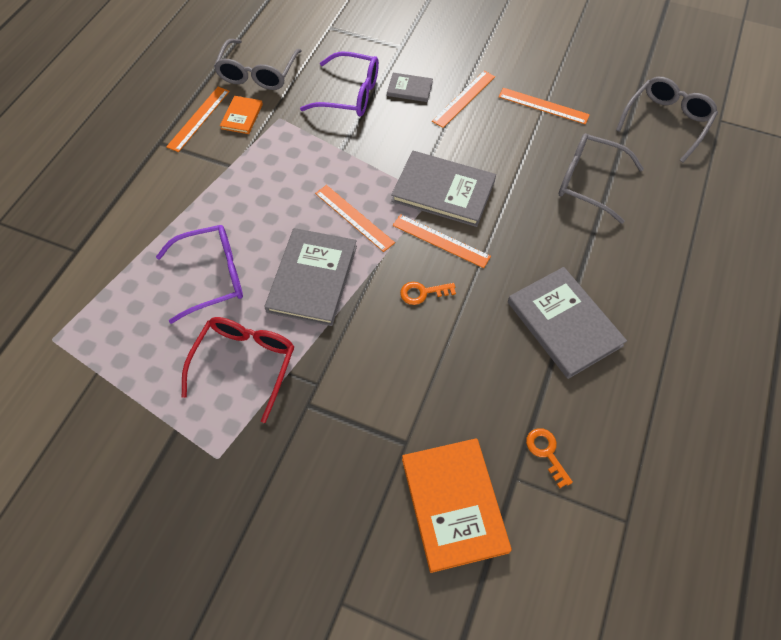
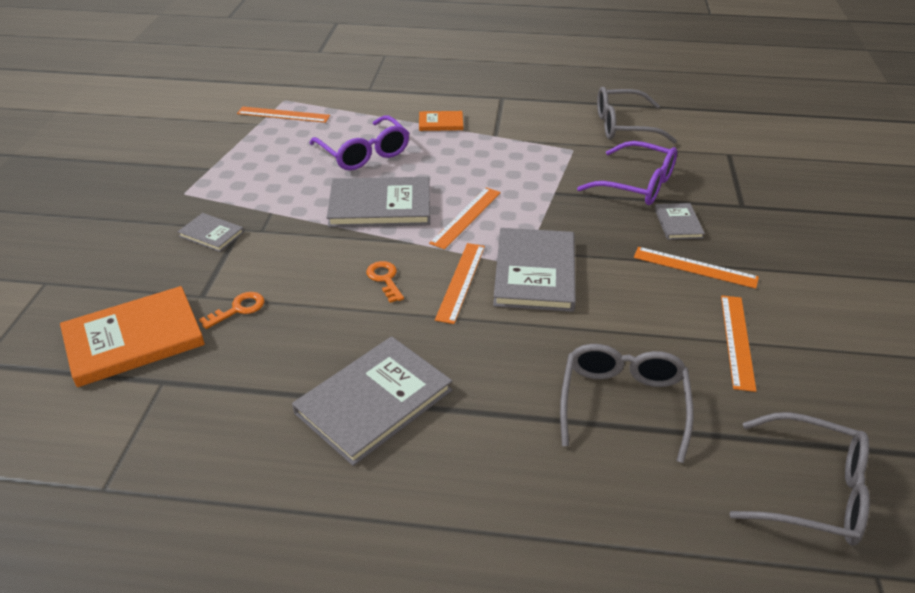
camera: 75 degrees right, 20 degrees down
orange ruler [166,87,230,152] -> orange ruler moved to [237,107,330,123]
red glasses [182,317,295,423] -> none
orange book [220,96,263,134] -> orange book moved to [419,111,463,131]
purple glasses [300,52,379,116] -> purple glasses turned 60 degrees counterclockwise [577,141,677,205]
orange key [526,428,573,488] -> orange key moved to [199,292,264,329]
none -> grey book [178,213,244,252]

